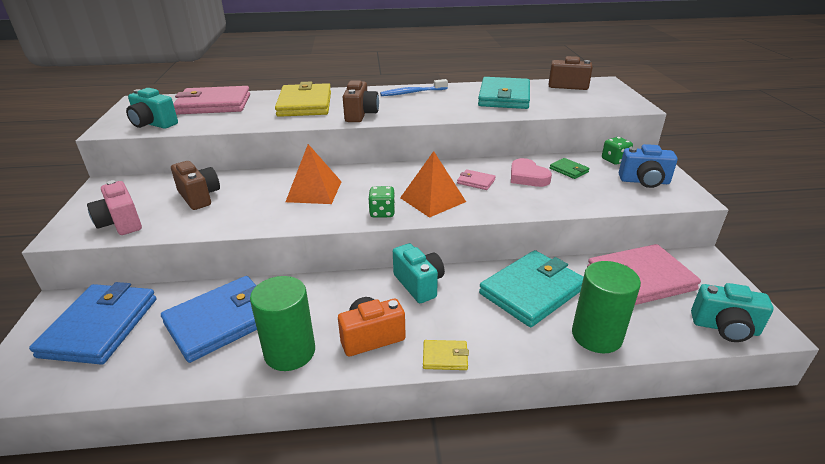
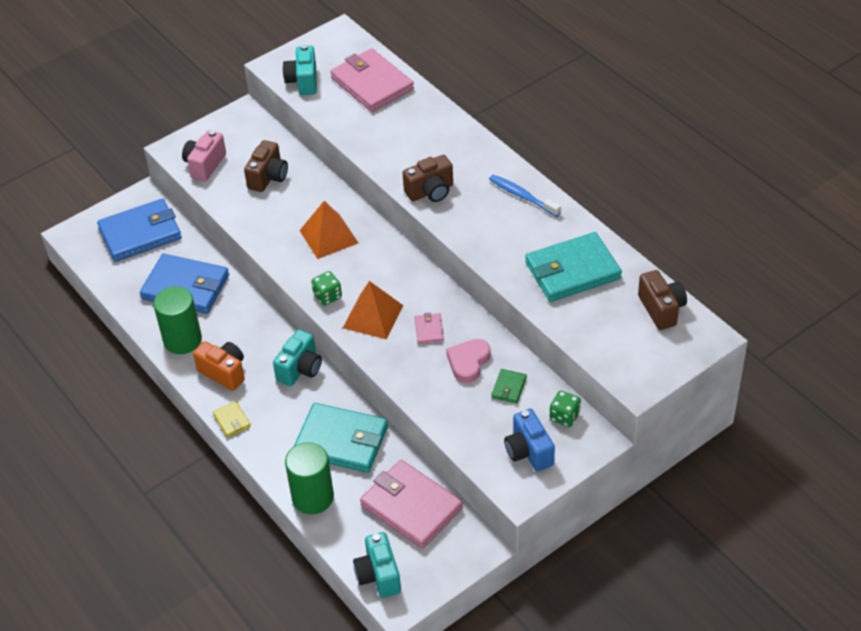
camera: 60 degrees right, 15 degrees up
yellow wallet [275,81,331,117] -> none

